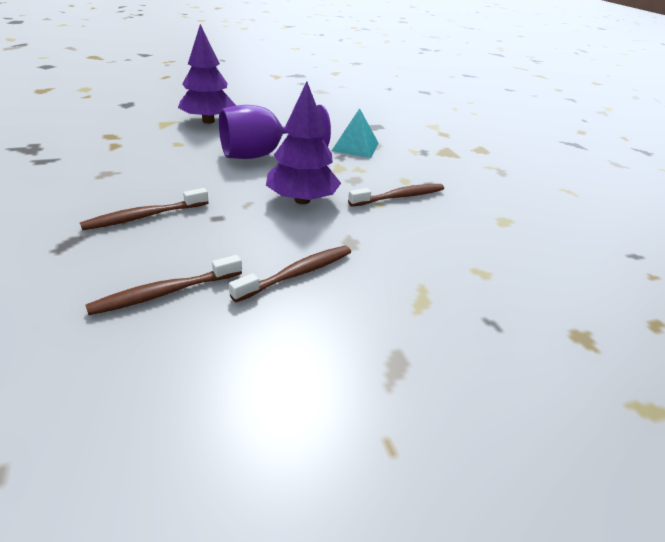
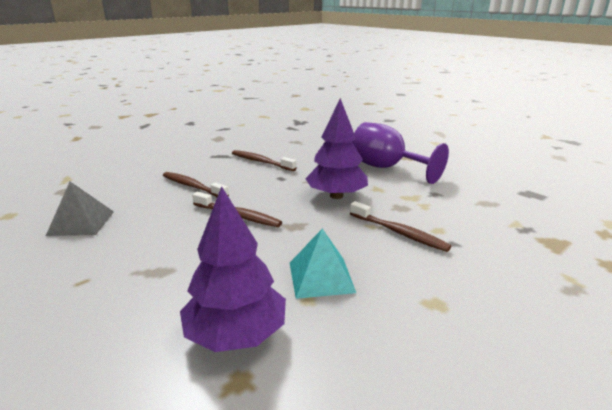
camera: 70 degrees right, 10 degrees down
purple tree [178,24,236,124] -> purple tree moved to [180,186,286,352]
turquoise pyramid [331,108,379,158] -> turquoise pyramid moved to [290,229,356,299]
none -> grey pyramid [46,182,114,236]

